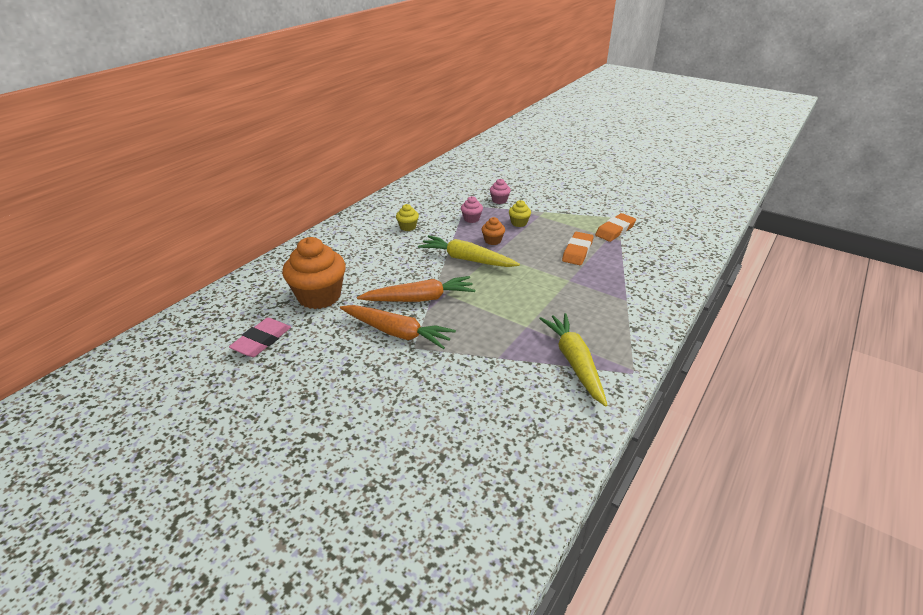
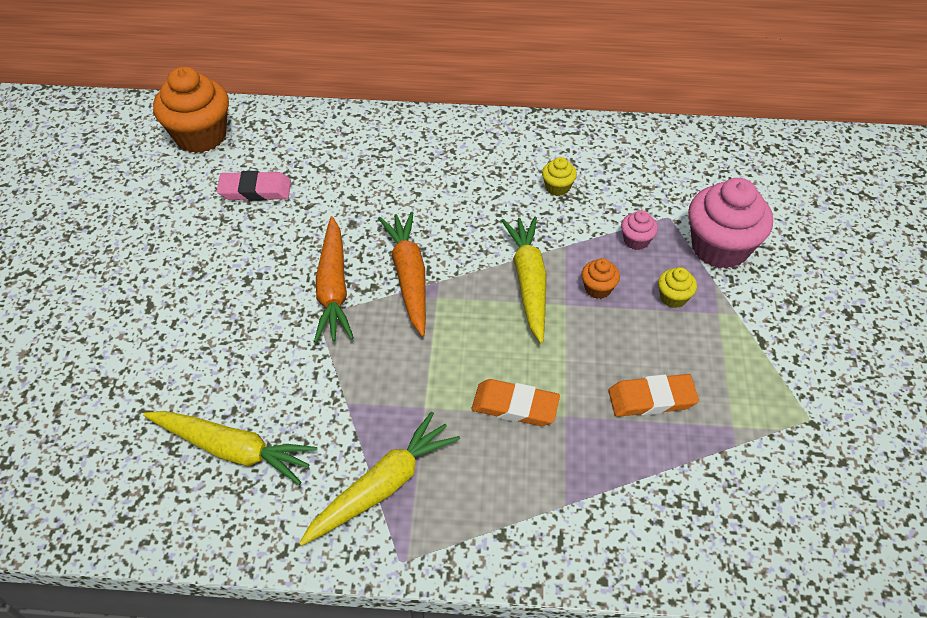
camera: 60 degrees right, 15 degrees up
orange cupcake [282,237,346,309] -> orange cupcake moved to [153,67,229,153]
orange carrot [357,276,475,302] -> orange carrot turned 150 degrees counterclockwise [378,212,426,336]
pink cupcake [490,179,511,204] -> pink cupcake [688,178,773,269], size x2.21
orange eraser [595,213,636,242] -> orange eraser moved to [471,379,560,426]
none -> yellow carrot [143,411,317,485]

